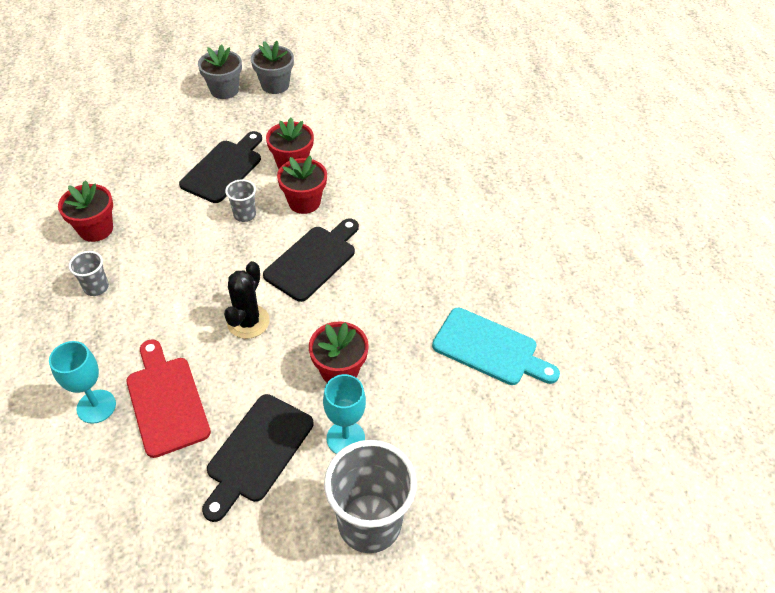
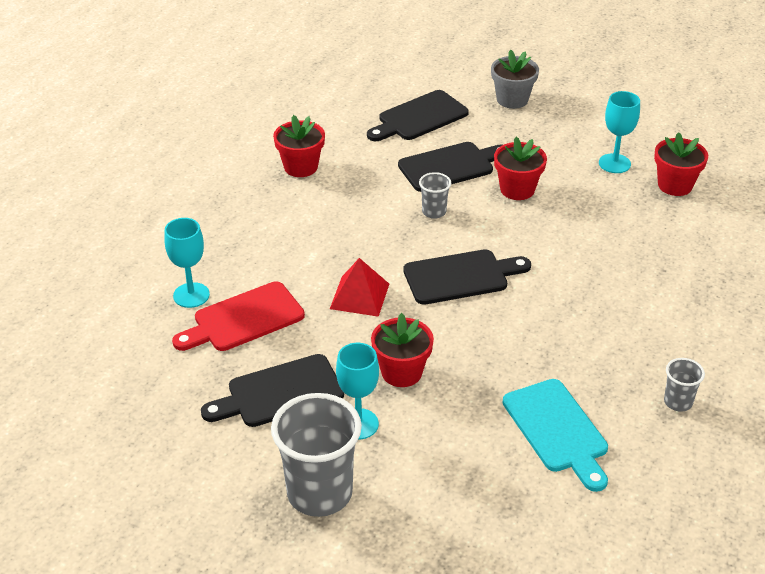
camera: 40 degrees right, 10 degrees down
grey cup [68,251,109,296] -> grey cup moved to [664,358,705,412]
red cutting board [127,339,211,458] -> red cutting board turned 135 degrees counterclockwise [172,281,305,351]
black cactus [224,261,270,339] -> red pyramid [330,258,389,317]
grey flower pot [251,41,294,94] -> none
red flower pot [277,156,327,214] -> red flower pot moved to [654,132,708,196]
none -> black cutting board [367,90,469,141]
none -> turquoise goblet [599,91,640,173]

